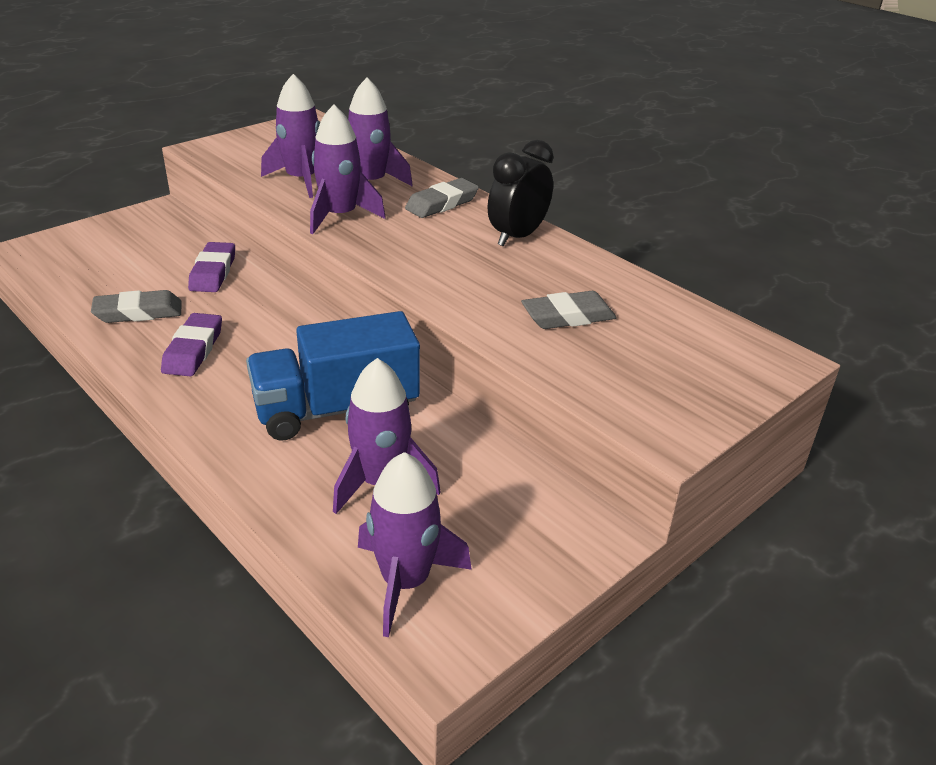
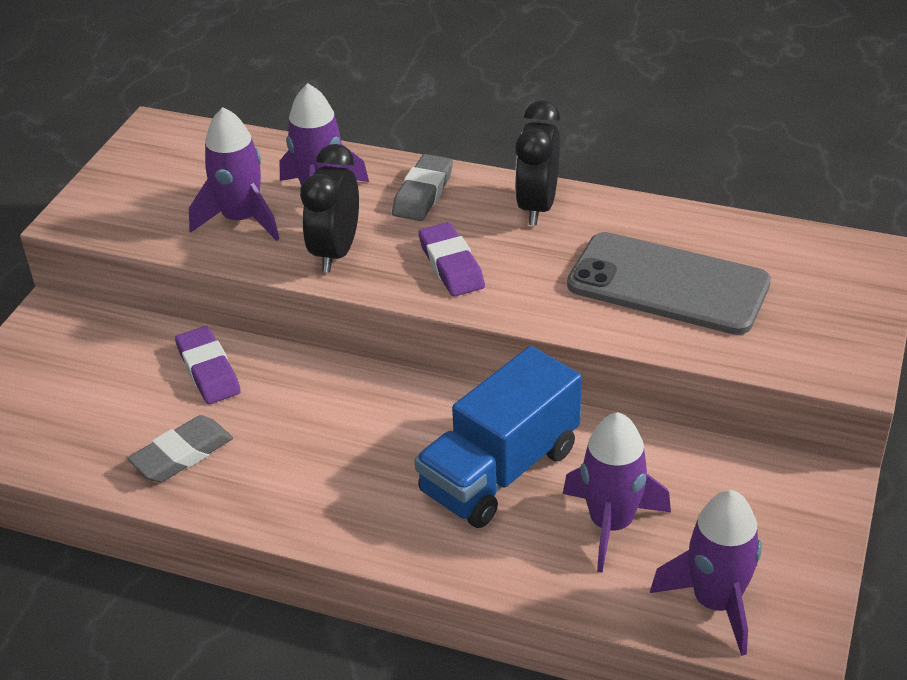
camera: 25 degrees left, 5 degrees up
purple eraser [161,313,222,376] -> purple eraser moved to [418,222,485,297]
purple rocket [310,105,386,234] -> black clock [300,144,359,272]
grey eraser [521,291,617,329] -> grey phone [567,232,771,335]

